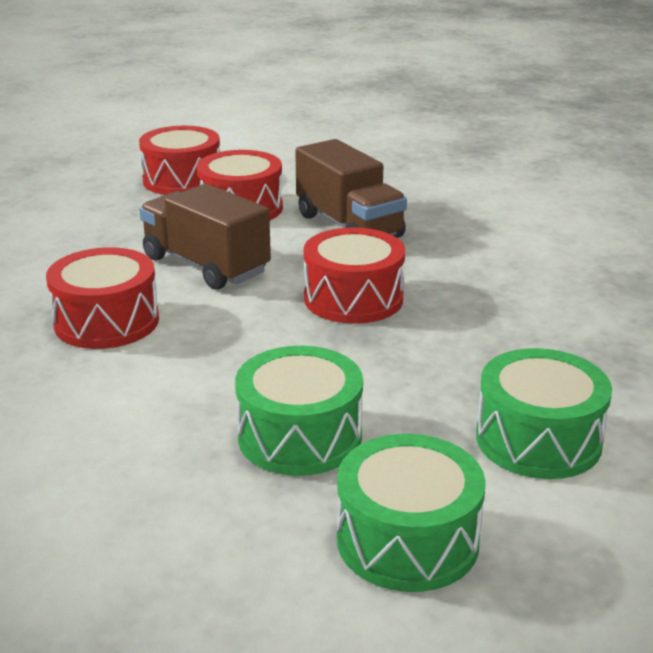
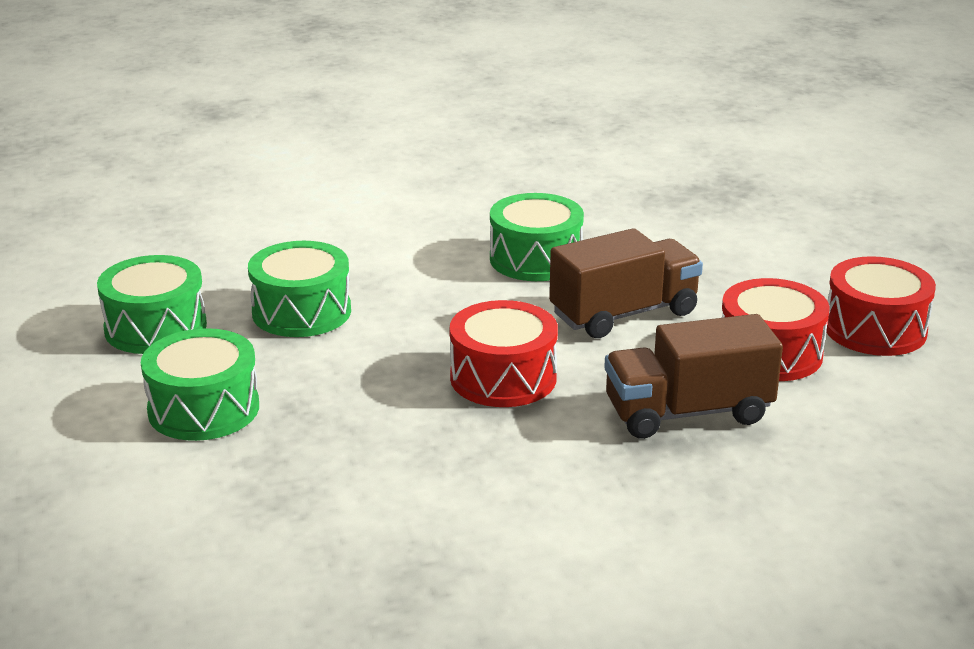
camera: 110 degrees right, 0 degrees up
red drum [46,247,159,349] -> green drum [490,193,584,281]

